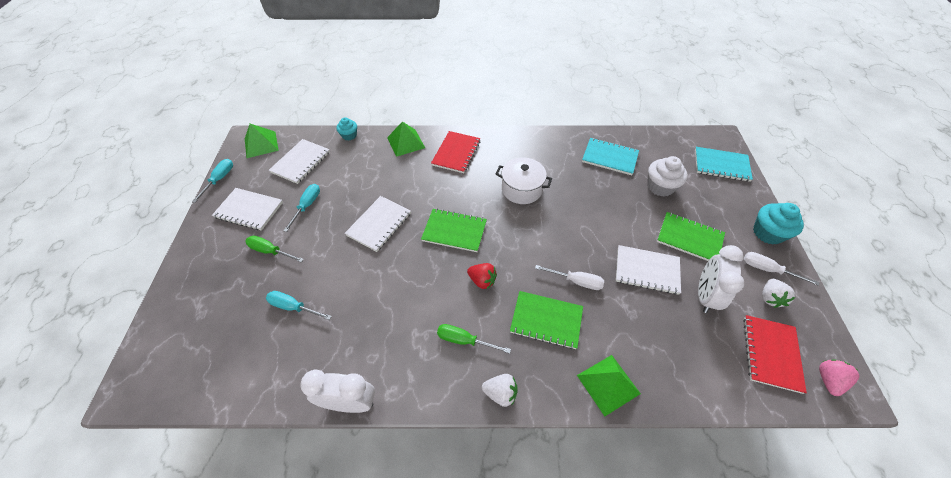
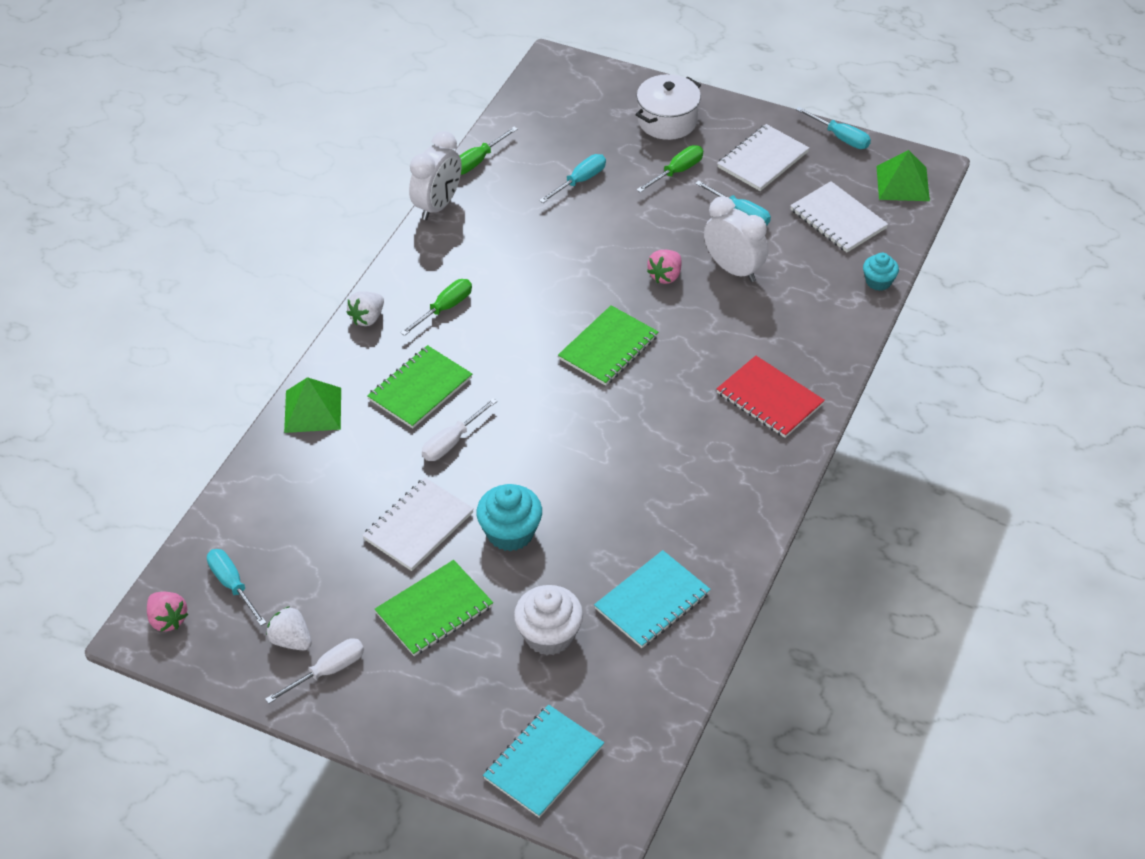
camera: 115 degrees right, 5 degrees down
white notebook [345,196,411,252] -> pink strawberry [647,250,681,284]
green pyramid [387,122,425,157] -> none
red strawberry [467,263,497,289] -> none
white pot [496,158,552,204] -> white pot moved to [635,74,701,140]
white clock [698,245,744,313] -> white clock moved to [704,196,769,282]
red notebook [743,315,807,394] -> turquoise screwdriver [207,549,267,626]
turquoise cupcake [753,203,804,245] -> turquoise cupcake moved to [476,484,542,551]
none -> green screwdriver [459,127,518,175]

